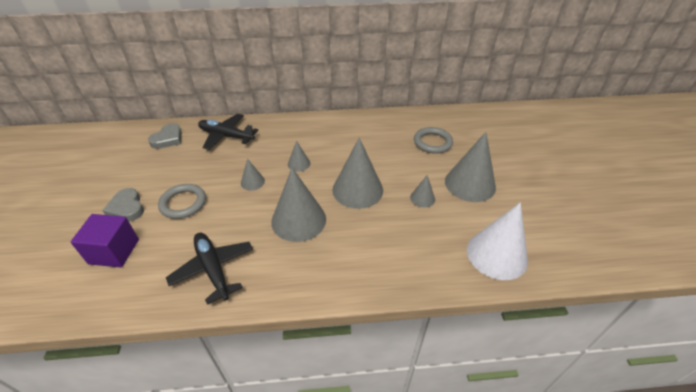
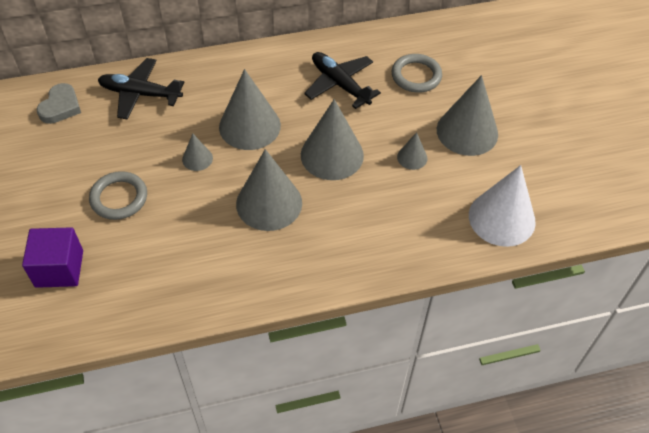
camera: 10 degrees left, 10 degrees up
grey heart [102,188,144,222] -> none
black plane [166,233,253,305] -> black plane moved to [304,52,381,109]
grey cone [288,141,310,172] -> grey cone [219,69,281,150], size x2.08

